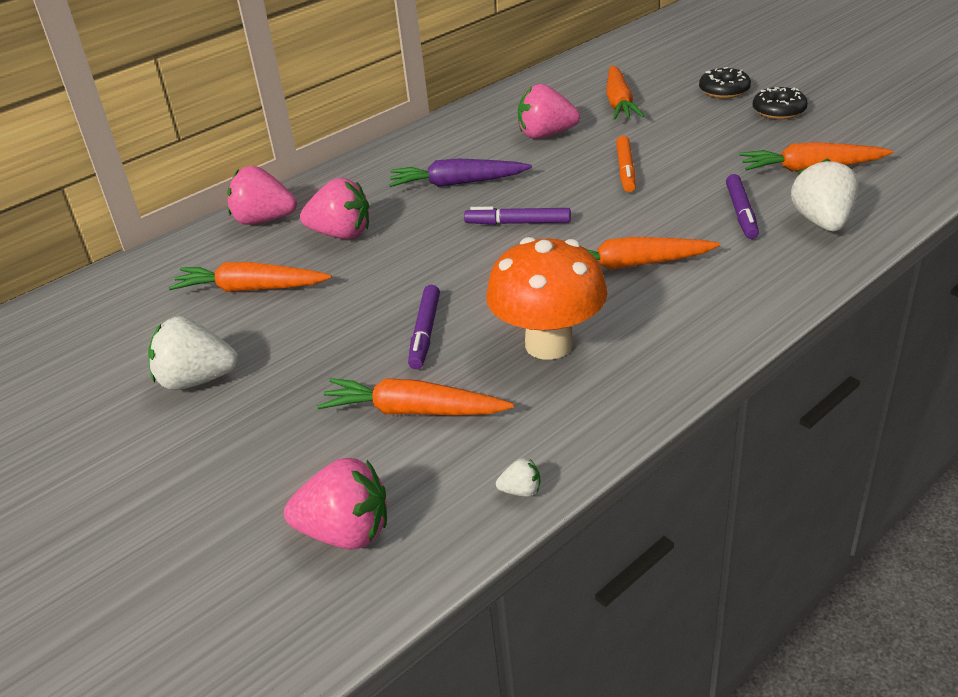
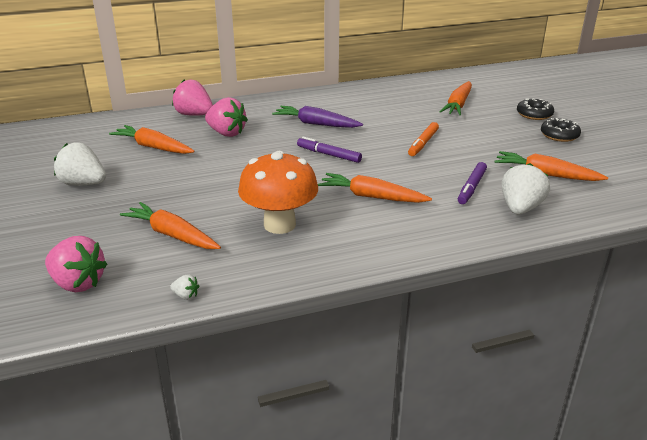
camera: 20 degrees right, 5 degrees down
purple marker [408,285,440,369] -> none
pink strawberry [518,84,580,139] -> none

